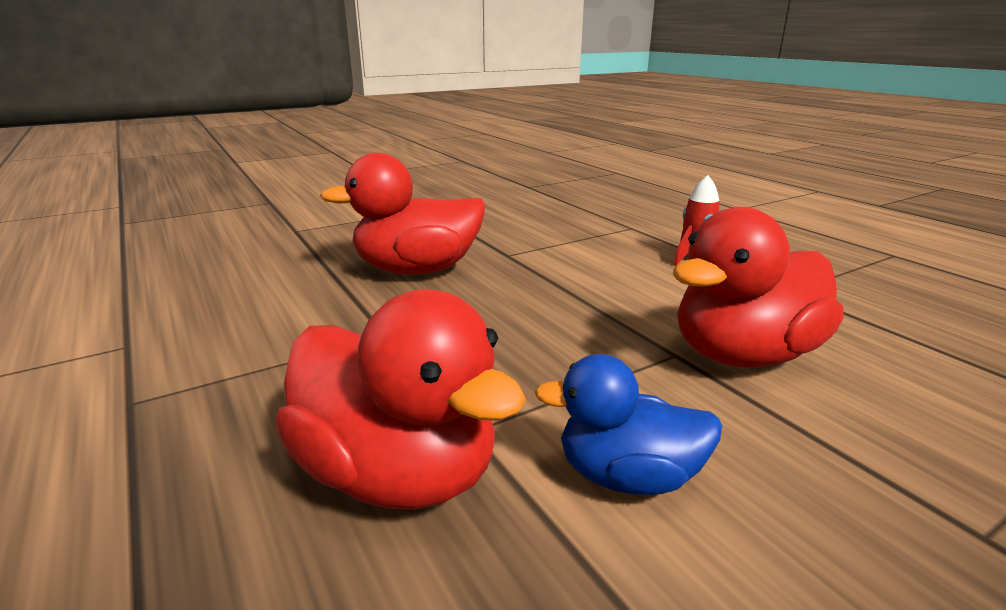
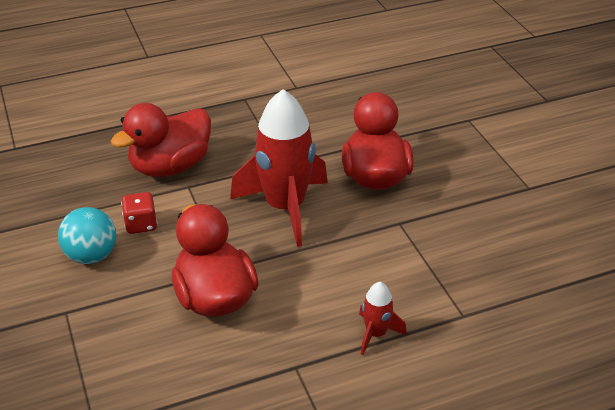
camera: 100 degrees right, 15 degrees up
blue duck [535,354,722,495] -> red dice [121,192,157,234]
none -> turquoise ball [58,207,116,264]
none -> red rocket [230,89,328,247]

